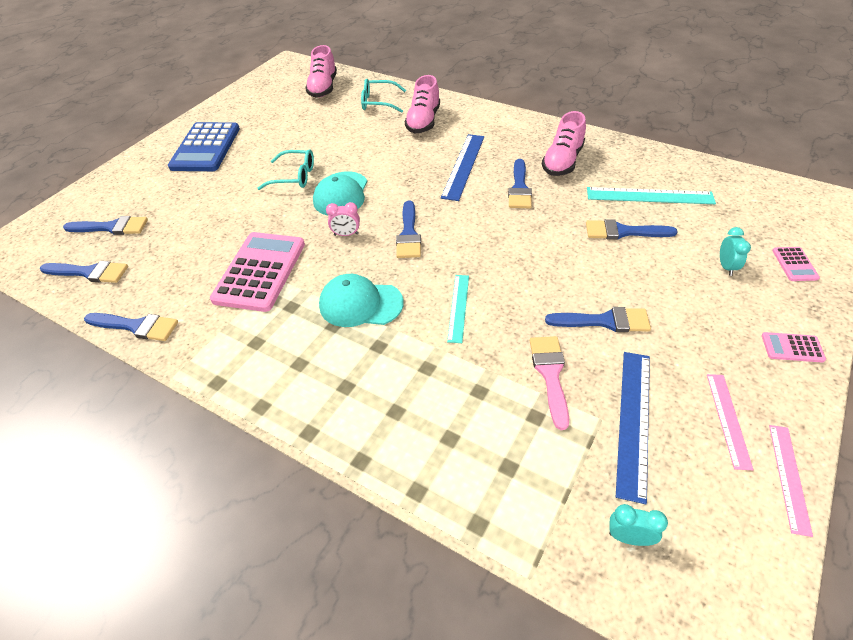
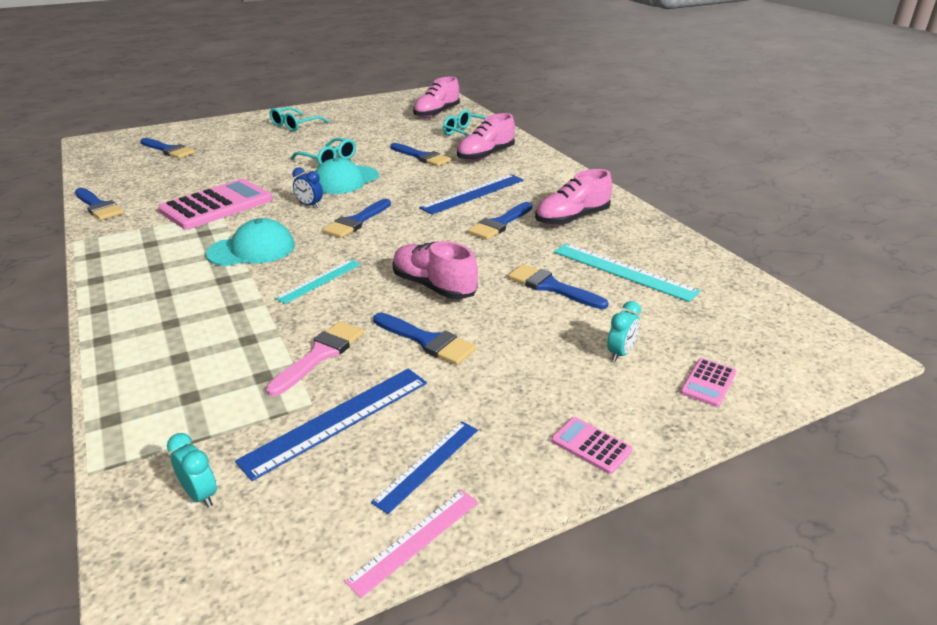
camera: 30 degrees right, 15 degrees down
blue brush [40,261,128,283] -> blue brush moved to [390,143,451,166]
blue calculator [168,122,240,171] -> turquoise glasses [270,107,329,132]
turquoise cap [319,274,404,327] -> turquoise cap turned 120 degrees clockwise [206,218,295,266]
pink clock [326,202,360,236] -> blue clock [292,167,323,208]
pink ruler [707,374,754,470] -> blue ruler [371,421,478,514]
none -> pink shoe [392,241,478,299]

